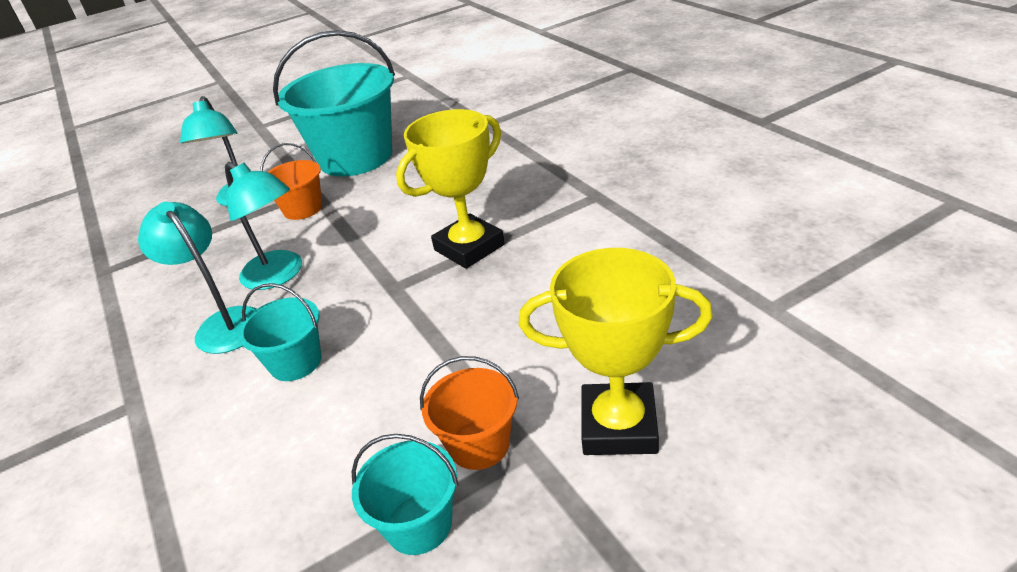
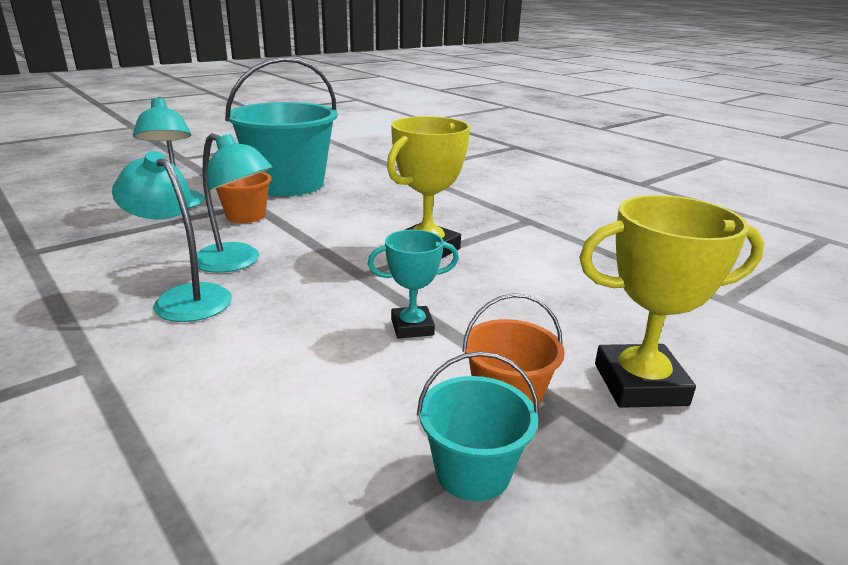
camera: 15 degrees left, 10 degrees down
turquoise bucket [238,283,321,381] -> none
none -> turquoise trophy [368,230,459,339]

